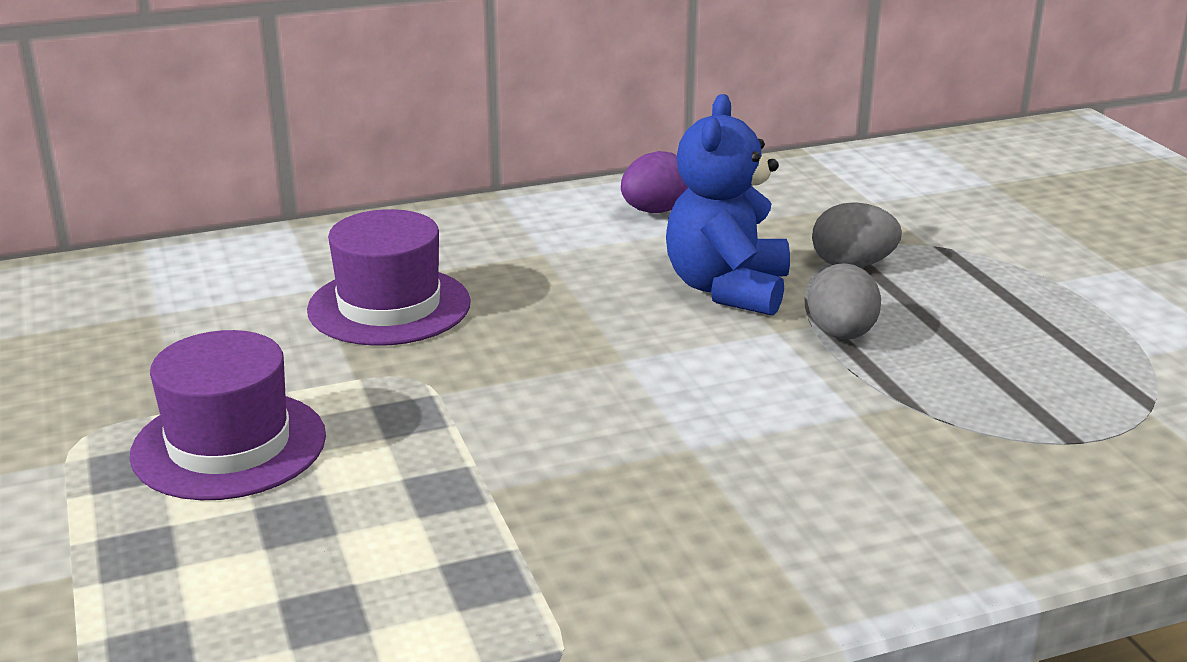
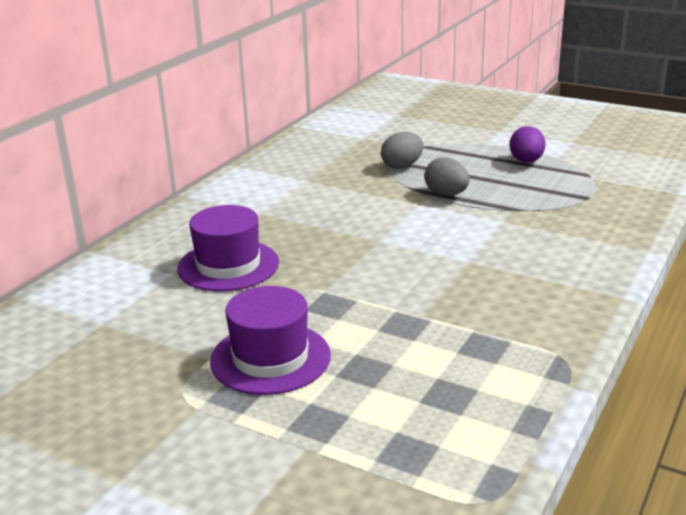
camera: 40 degrees left, 0 degrees up
purple egg [621,151,688,213] -> purple egg moved to [509,126,546,163]
blue teddy bear [666,94,790,316] -> none

